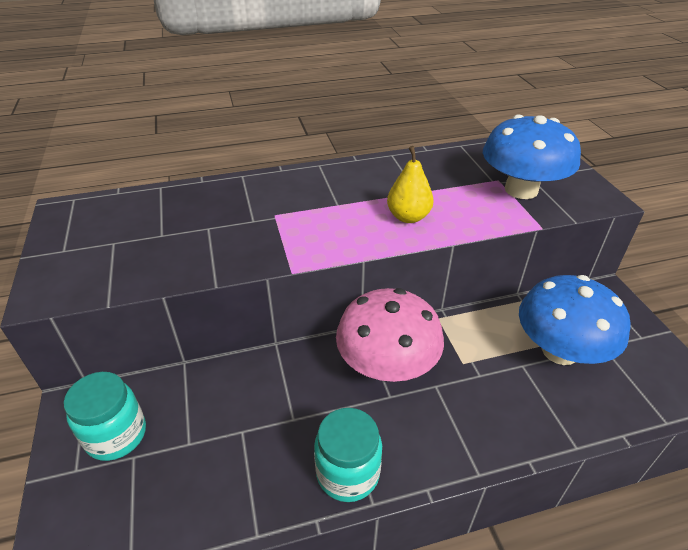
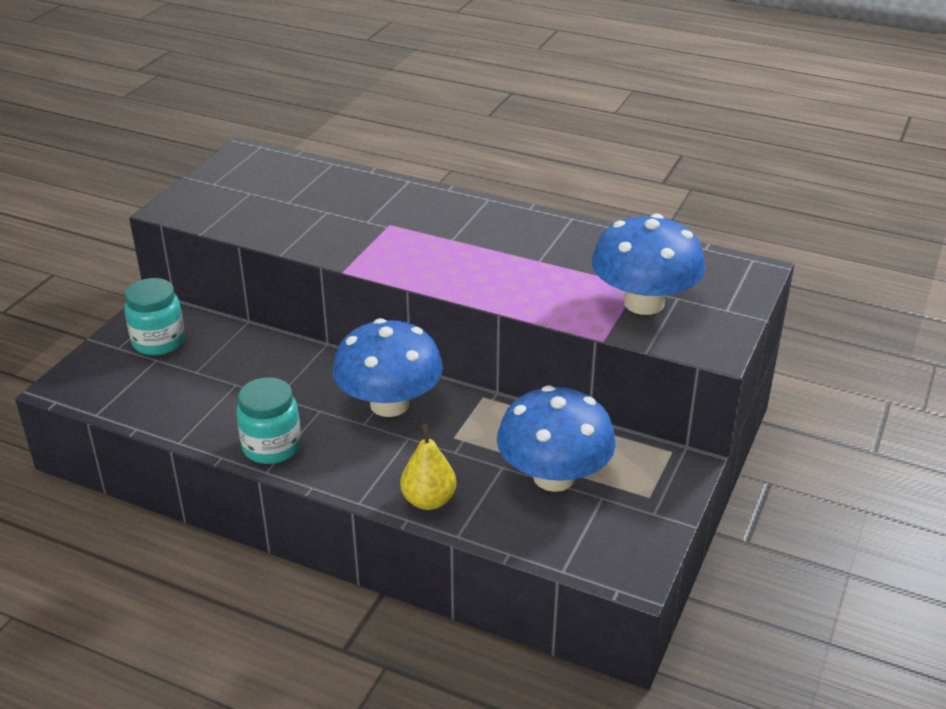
camera: 40 degrees right, 5 degrees down
pink mushroom [336,288,444,382] -> blue mushroom [333,318,443,417]
yellow pear [387,146,434,223] -> yellow pear moved to [400,424,457,510]

